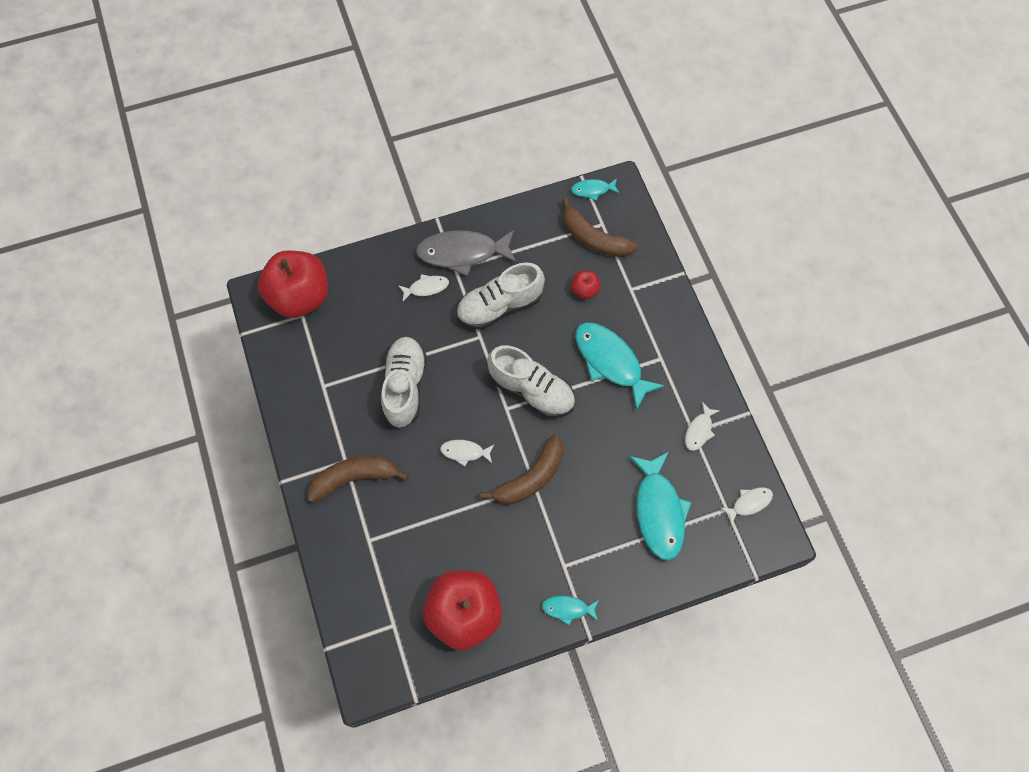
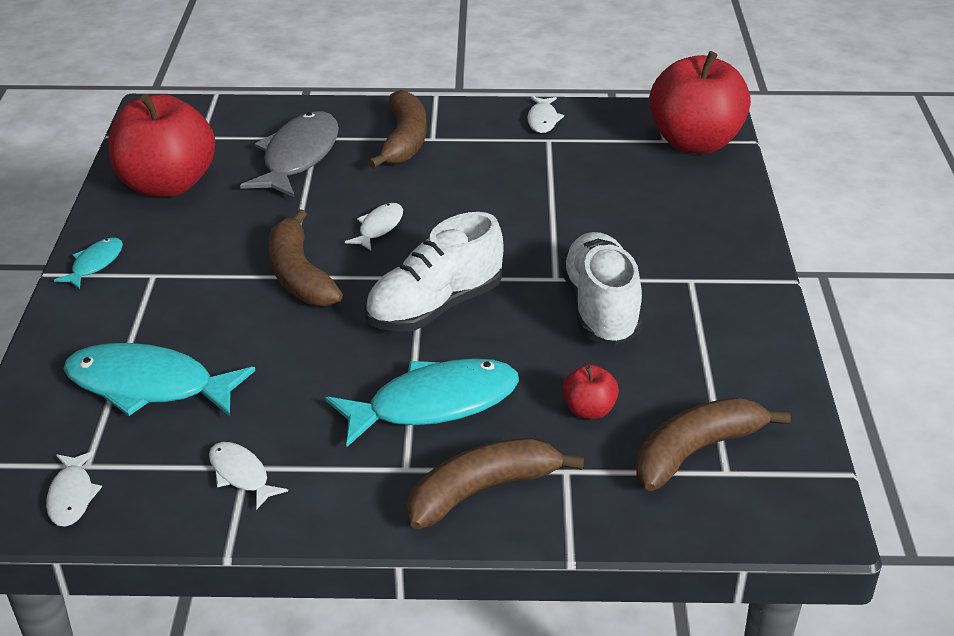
camera: 110 degrees right, 30 degrees down
white shoe [381,337,427,428] -> none
white fish [398,274,449,301] -> white fish moved to [527,96,564,133]
grey fish [416,230,517,276] -> grey fish moved to [240,111,339,197]
turquoise fish [571,178,620,201] -> none
none -> brown banana [407,438,584,529]

